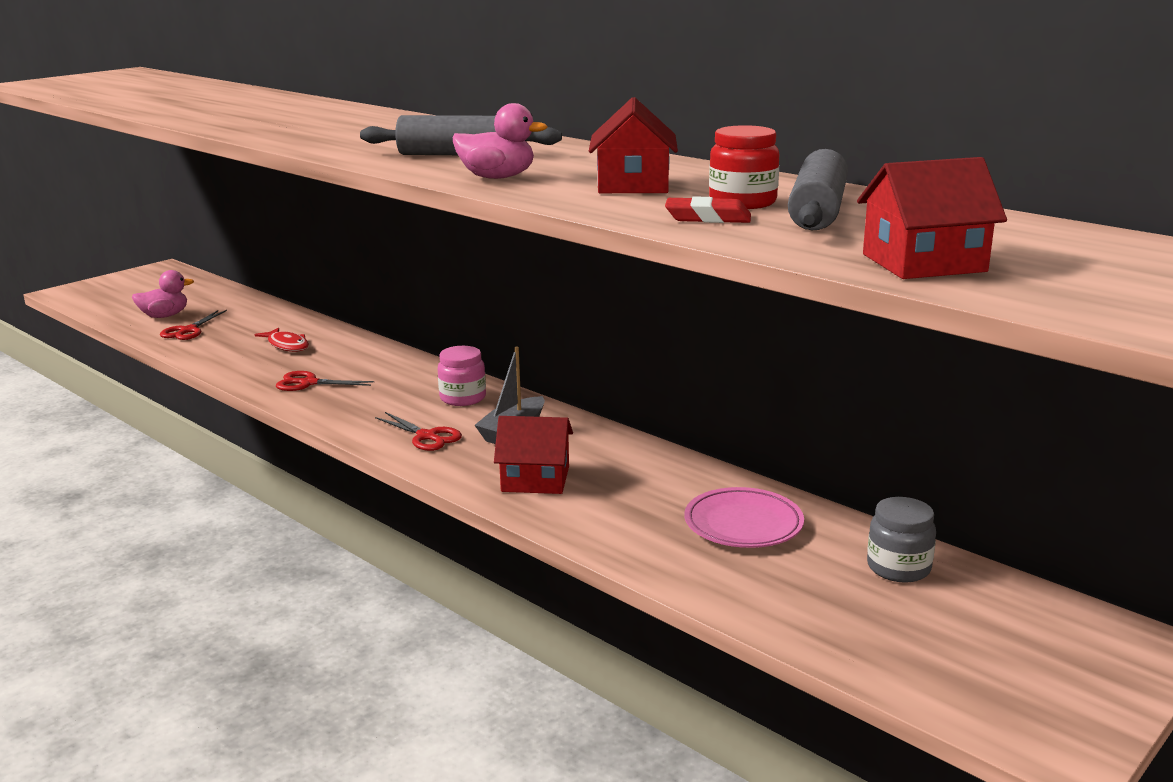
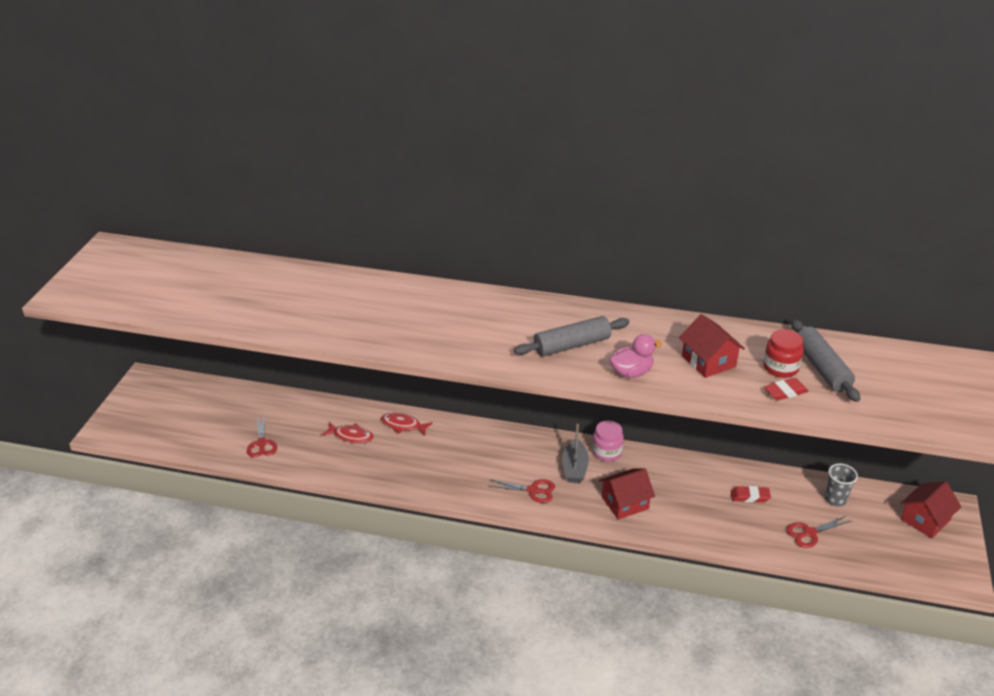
camera: 30 degrees left, 15 degrees up
pink duck [132,270,194,318] -> none
red scissors [276,371,374,391] -> red scissors moved to [786,515,851,548]
pink jar [438,346,486,406] -> pink jar moved to [592,421,624,462]
pink plate [684,487,804,548] -> red eraser [731,486,771,503]
red house [857,157,1007,279] -> red house moved to [900,481,961,538]
grey jar [867,497,936,582] -> grey cup [825,463,858,507]
none -> red fish [381,413,433,435]

